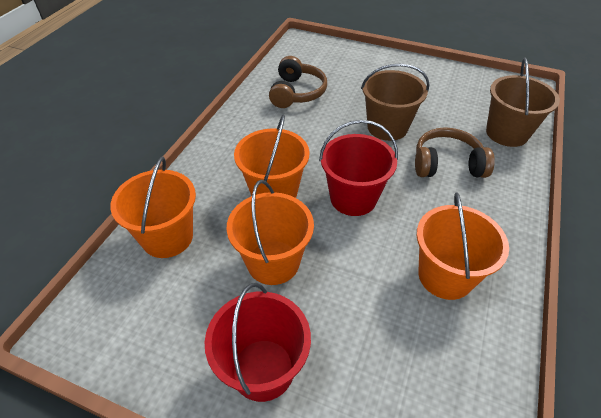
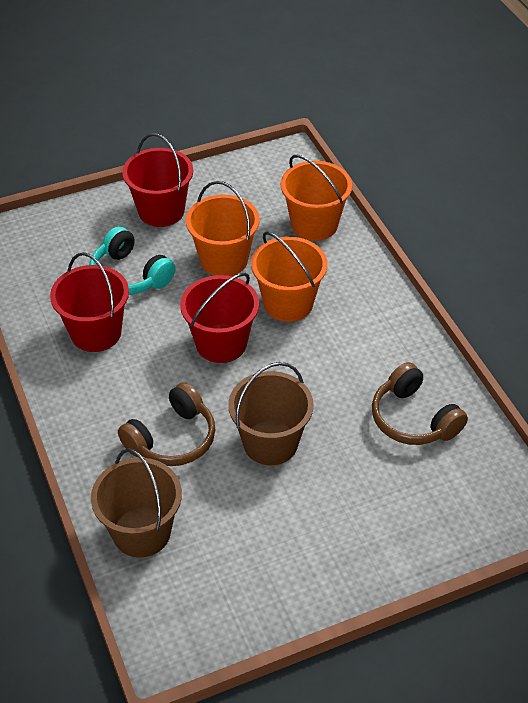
camera: 135 degrees right, 0 degrees up
orange bucket [417,192,509,300] -> red bucket [50,252,129,352]
none -> turquoise headphones [89,227,175,295]

